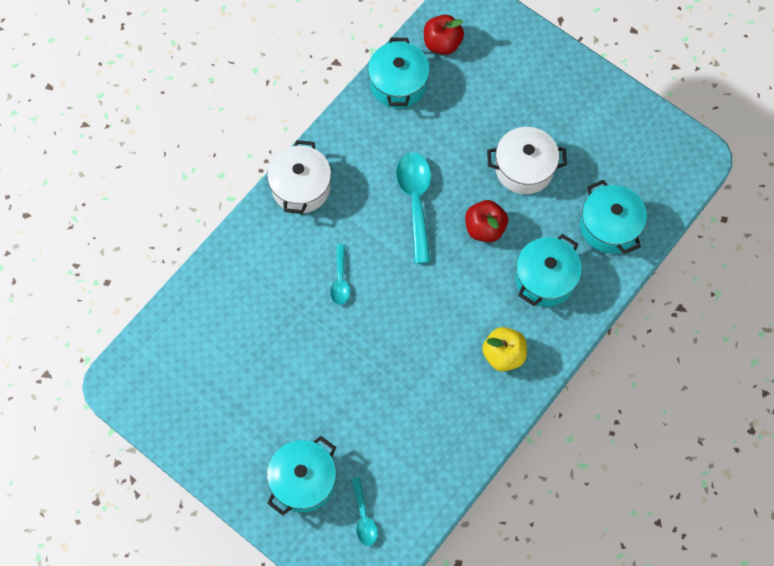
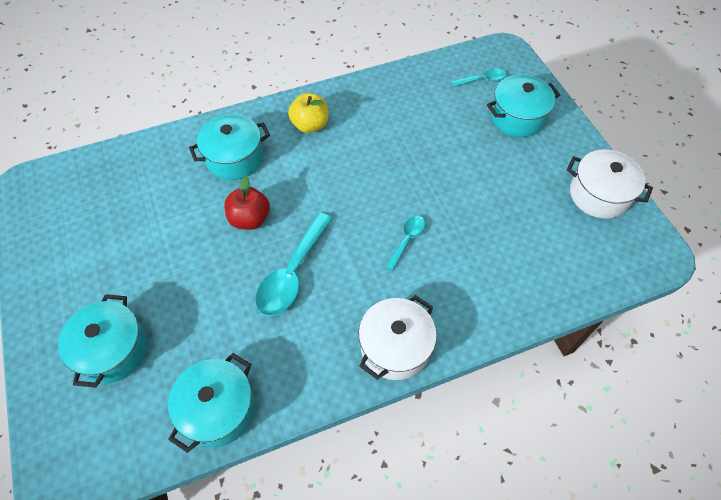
camera: 150 degrees left, 10 degrees down
turquoise spoon [351,477,378,546] -> turquoise spoon turned 60 degrees clockwise [451,69,507,87]
red apple [424,14,464,55] -> none
white pot [487,127,567,194] -> white pot moved to [567,150,653,219]
turquoise pot [580,180,647,254] -> turquoise pot moved to [58,294,147,388]

